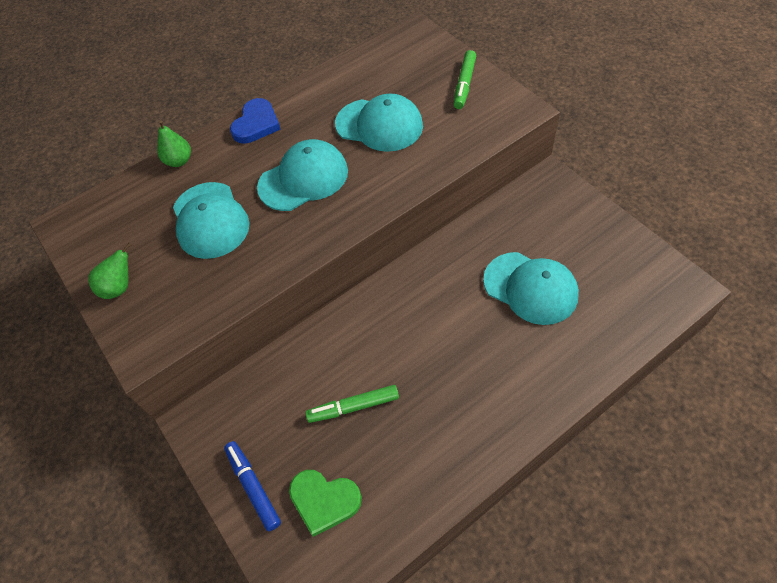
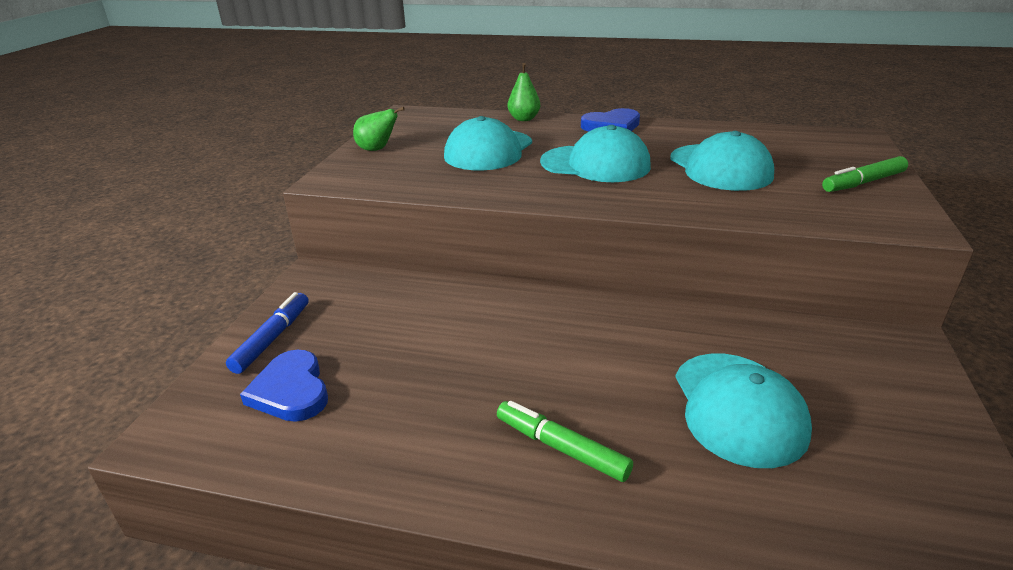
camera: 45 degrees right, 25 degrees down
green heart [289,470,362,537] -> blue heart [240,350,328,422]
green marker [306,385,399,423] -> green marker moved to [497,401,633,482]

